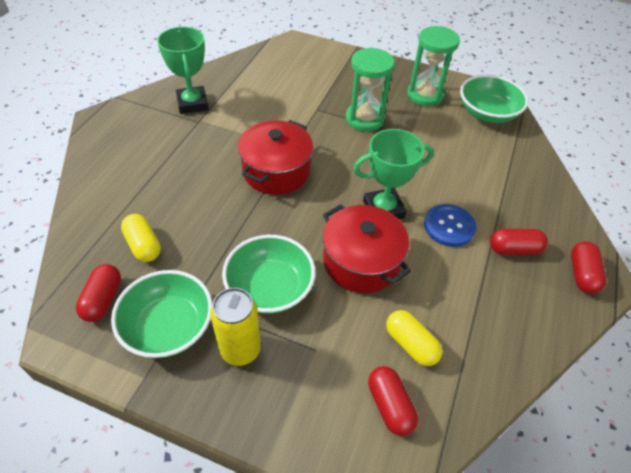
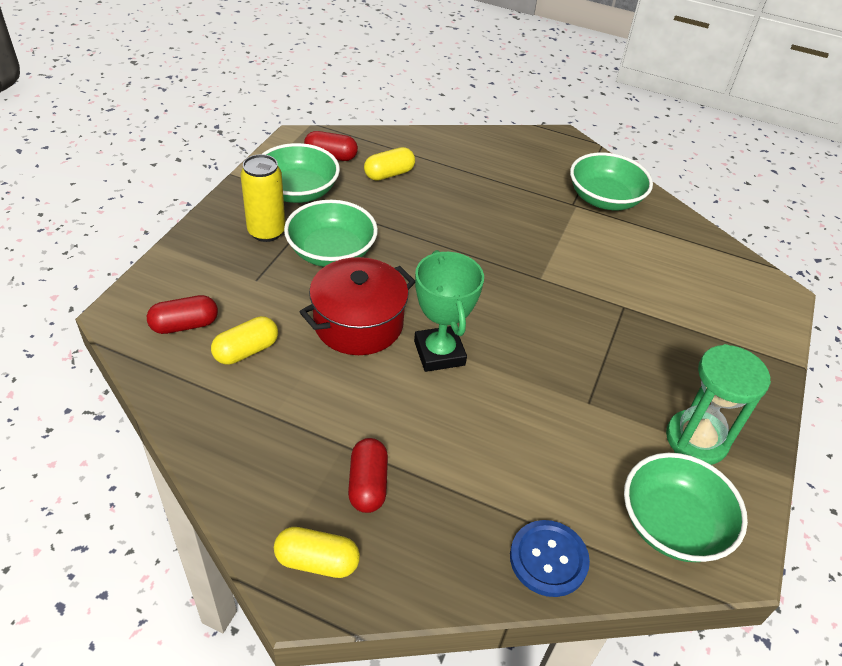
camera: 90 degrees right, 5 degrees down
green trophy [157,27,208,114] -> green bowl [570,152,653,210]
red pot [238,120,313,195] -> none
green hourglass [346,47,395,132] -> none
blue button [424,204,476,247] -> blue button moved to [510,520,590,597]
red capsule [571,241,606,294] -> yellow capsule [274,527,360,578]

